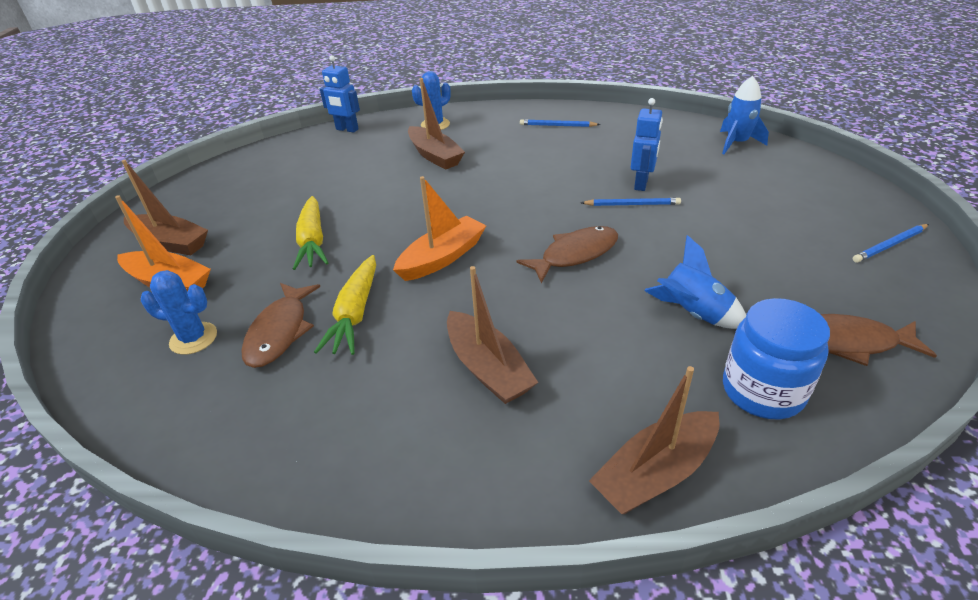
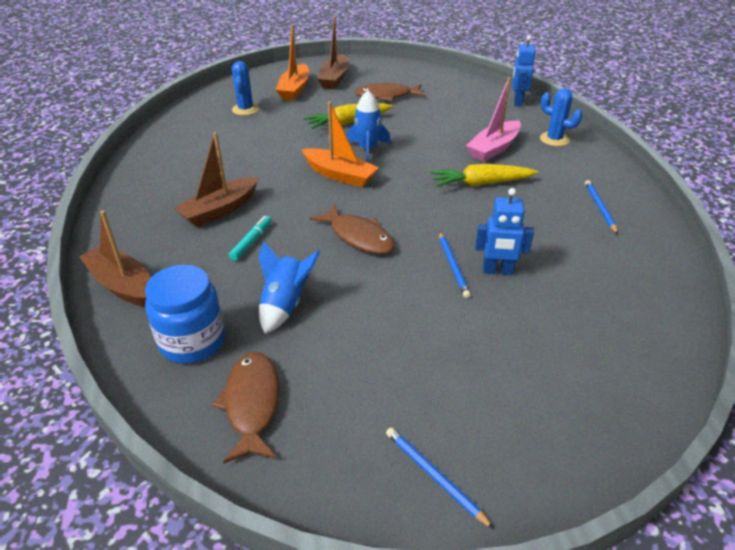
camera: 75 degrees right, 0 degrees up
brown fish [241,283,320,368] -> brown fish moved to [355,83,426,101]
yellow carrot [314,255,376,355] -> yellow carrot moved to [430,164,538,187]
brown boat [408,78,465,170] -> pink boat [466,77,521,162]
blue rocket [720,76,769,154] -> blue rocket moved to [346,90,391,163]
none -> turquoise marker [229,216,272,261]

